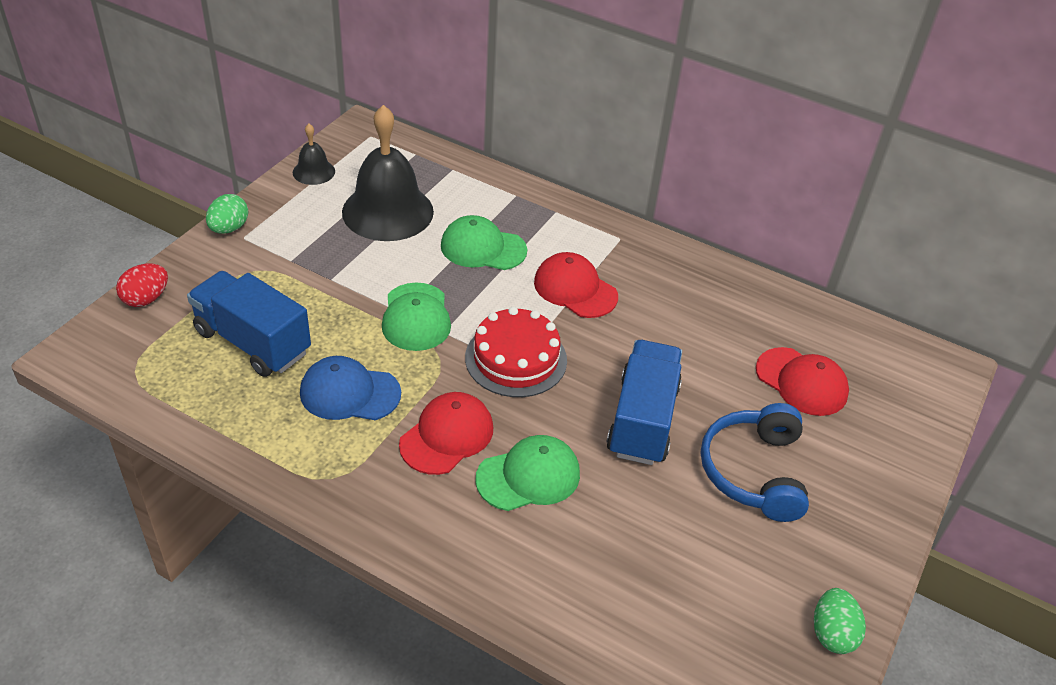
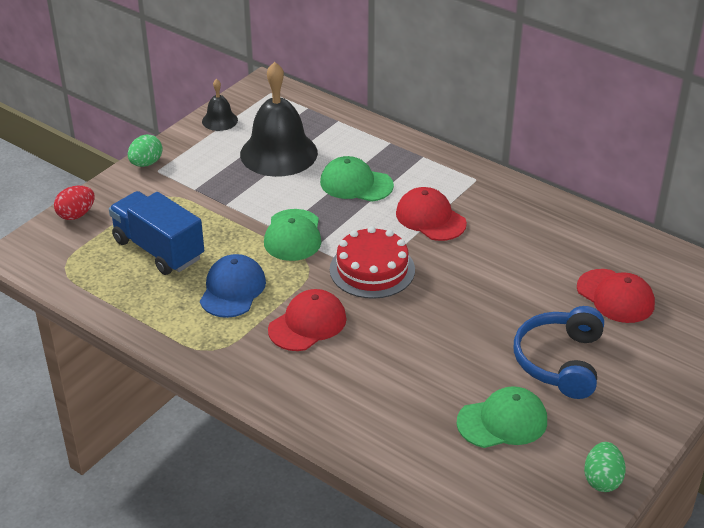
camera: 10 degrees right, 5 degrees down
blue cap [300,356,401,420] -> blue cap turned 90 degrees clockwise [200,254,266,318]
green cap [475,435,580,511] -> green cap moved to [457,386,547,448]
blue truck [606,340,682,465] -> none

